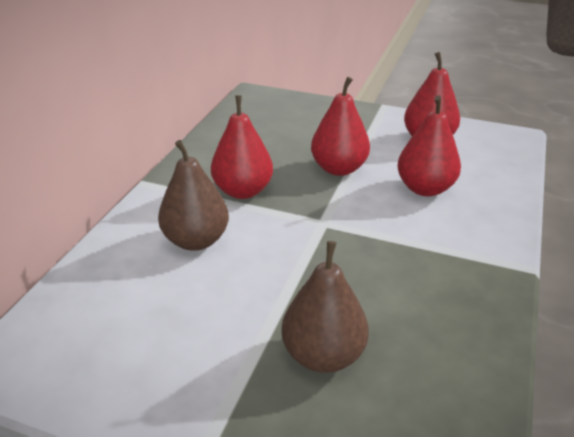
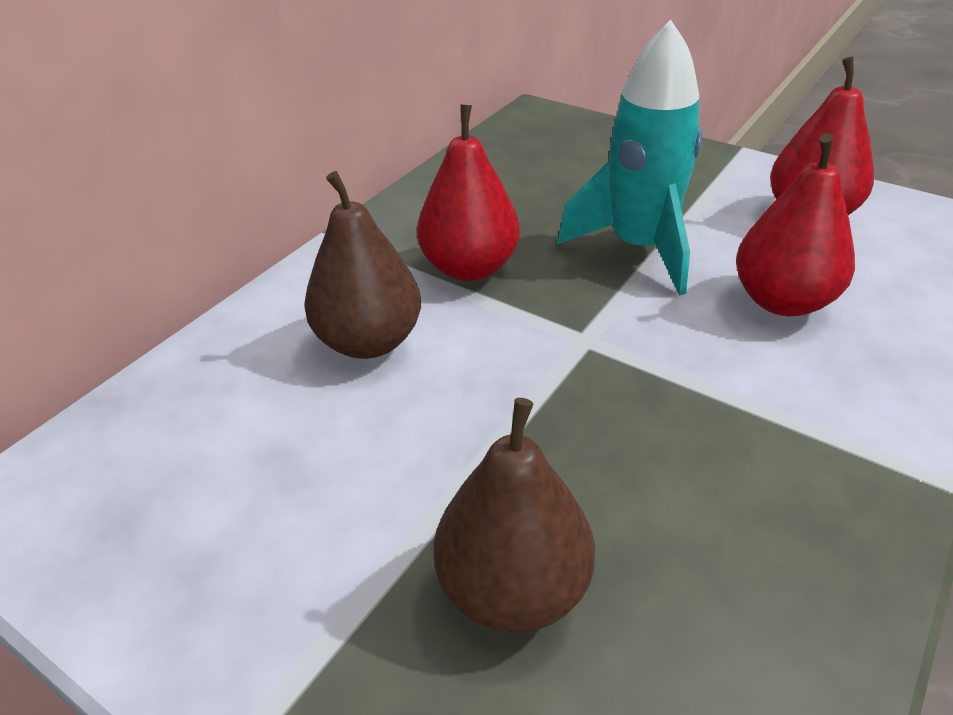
camera: 15 degrees right, 5 degrees up
red pear [311,77,370,176] -> turquoise rocket [557,20,702,296]

